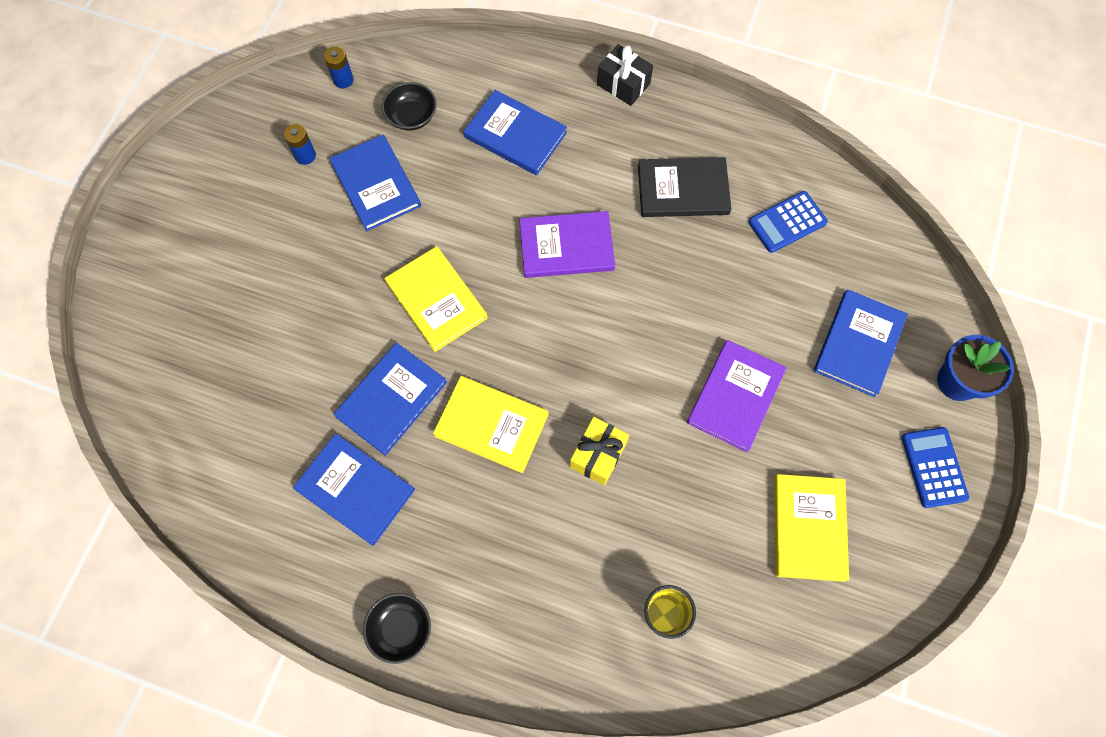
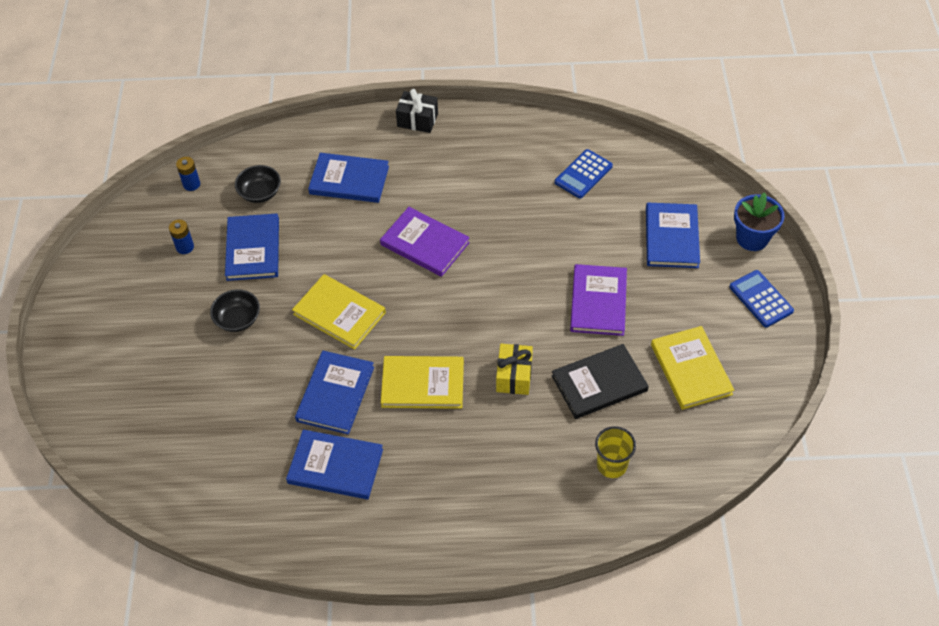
camera: 20 degrees left, 15 degrees down
blue book [329,135,421,231] -> blue book turned 45 degrees clockwise [225,213,279,281]
black bowl [363,593,431,664] -> black bowl moved to [210,289,260,332]
purple book [519,211,615,278] -> purple book turned 60 degrees clockwise [380,207,470,277]
black book [638,157,731,217] -> black book moved to [552,344,649,419]

